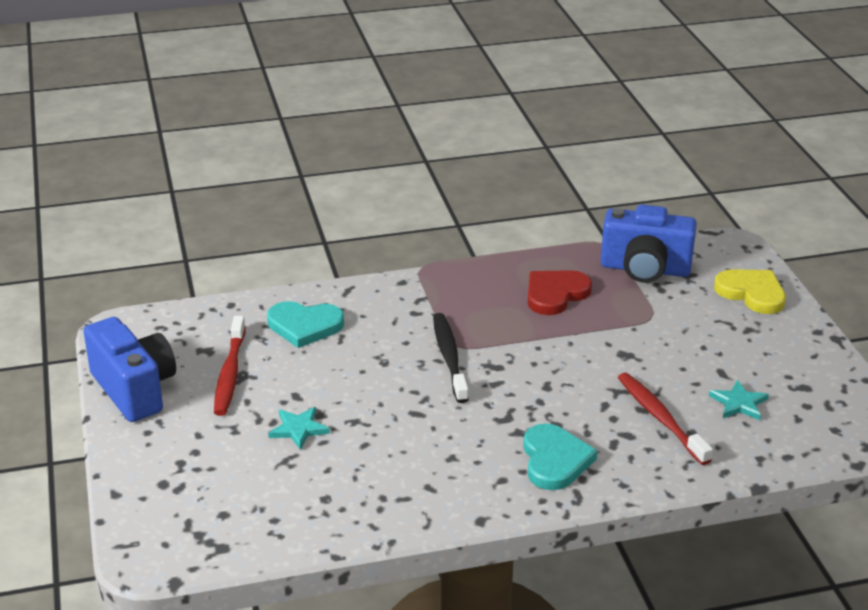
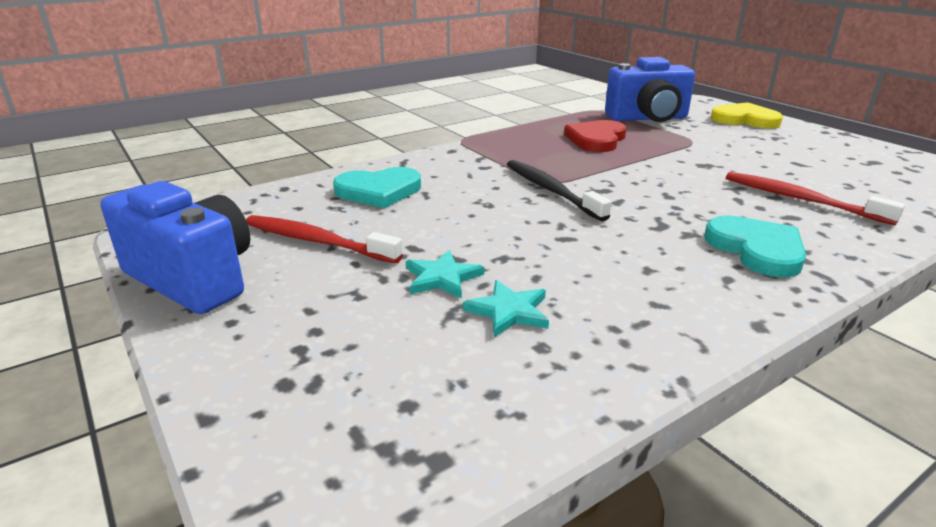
camera: 20 degrees left, 5 degrees down
red toothbrush [214,316,246,416] -> red toothbrush turned 135 degrees clockwise [246,215,403,263]
turquoise star [709,380,769,420] -> turquoise star moved to [463,280,549,337]

